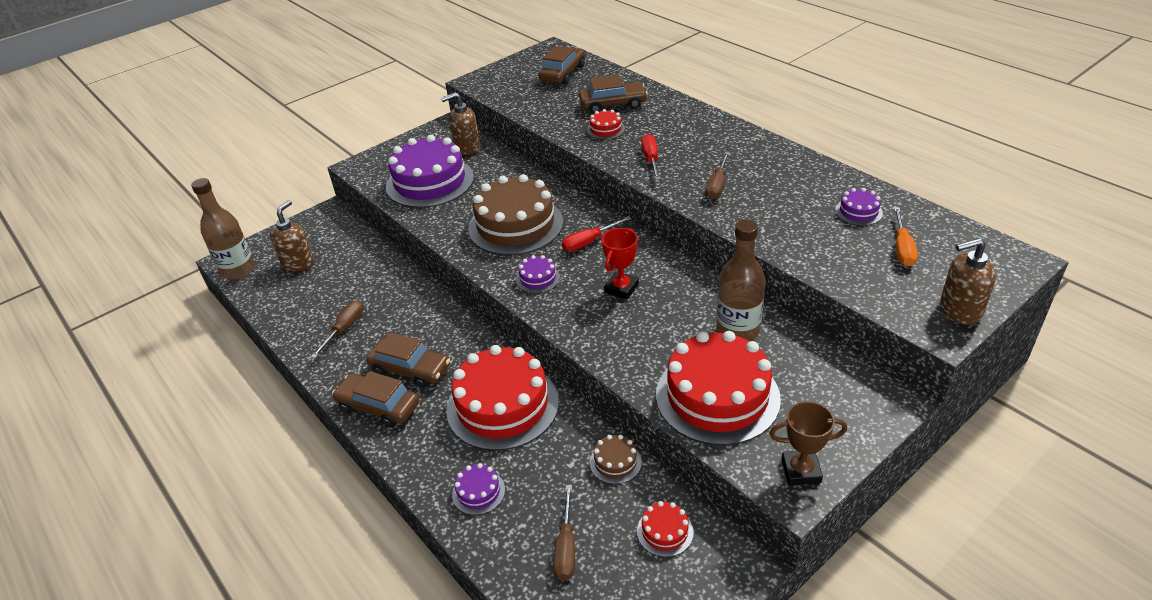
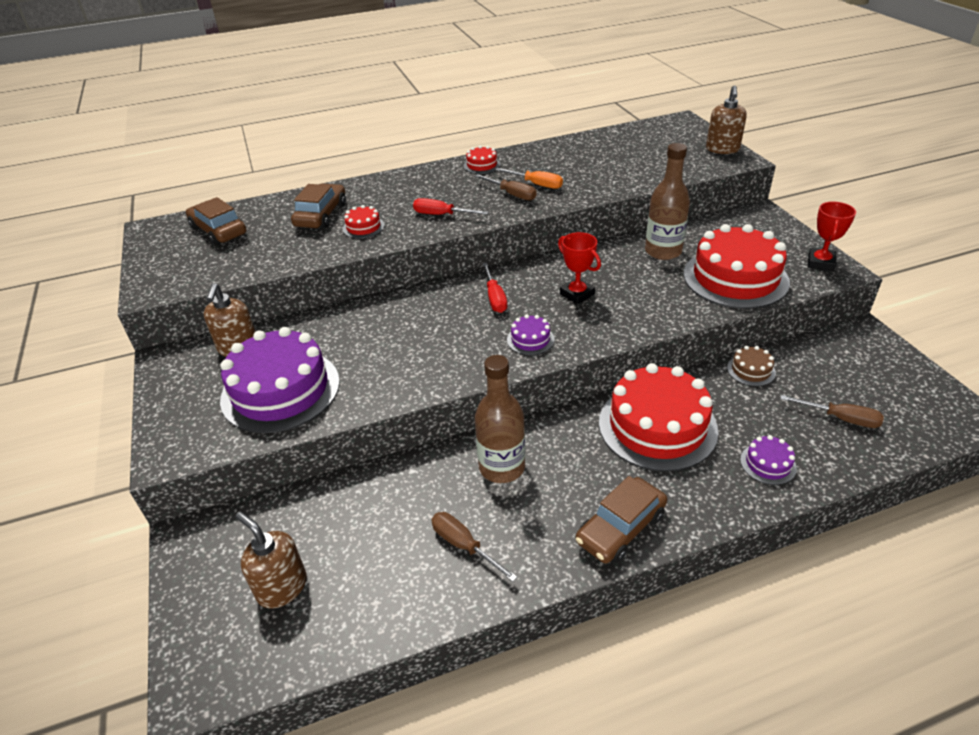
camera: 70 degrees left, 0 degrees up
brown bottle [191,178,255,279] -> brown bottle moved to [475,355,525,483]
brown car [366,332,450,388] -> none
brown cake [468,174,563,255] -> none
red cake [637,501,694,557] -> red cake moved to [464,146,501,174]
brown trophy [769,401,847,485] -> red trophy [808,201,856,271]
purple cake [835,188,883,226] -> none
orange screwdriver [894,207,918,266] -> orange screwdriver moved to [495,168,563,189]

